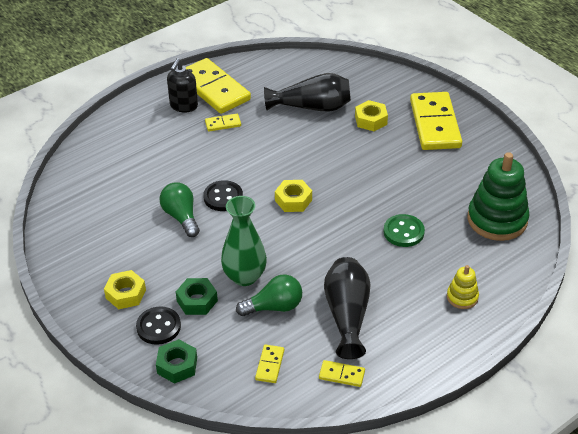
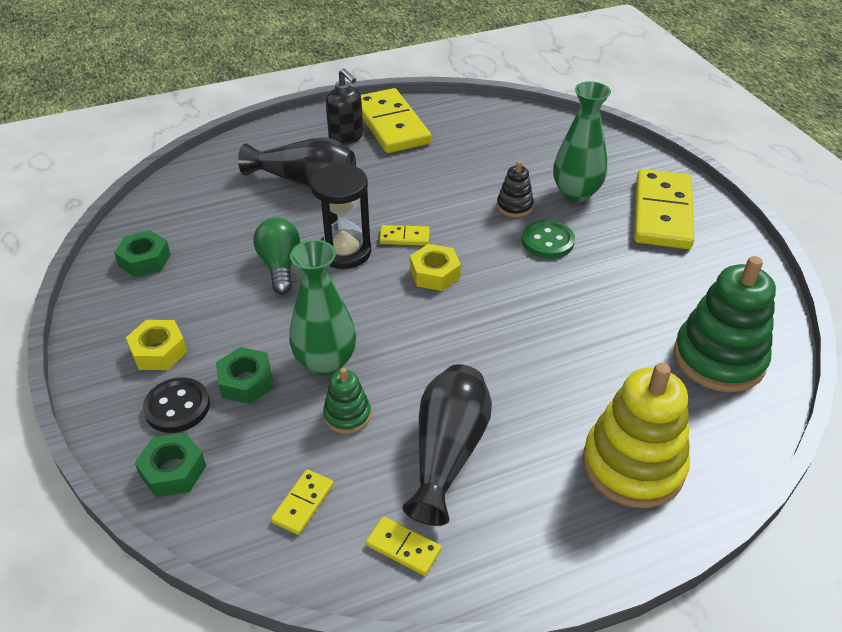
camera: 15 degrees right, 0 degrees up
black soap dispenser [167,58,198,113] -> black soap dispenser turned 75 degrees counterclockwise [326,68,363,145]
black button [203,180,243,211] -> black hourglass [310,164,371,269]
yellow domino [205,114,241,131] -> yellow domino moved to [379,225,430,245]
green light bulb [236,274,302,316] -> green stacking toy [323,368,371,434]
black vase [264,73,351,112] -> black vase moved to [238,137,356,188]
yellow nut [355,100,388,131] -> green vase [553,81,611,202]
green button [384,214,425,247] -> green button moved to [522,220,575,259]
yellow stacking toy [447,265,479,309] -> yellow stacking toy [583,363,690,508], size x2.03
none -> green nut [114,231,170,277]
none -> black stacking toy [497,161,534,217]

